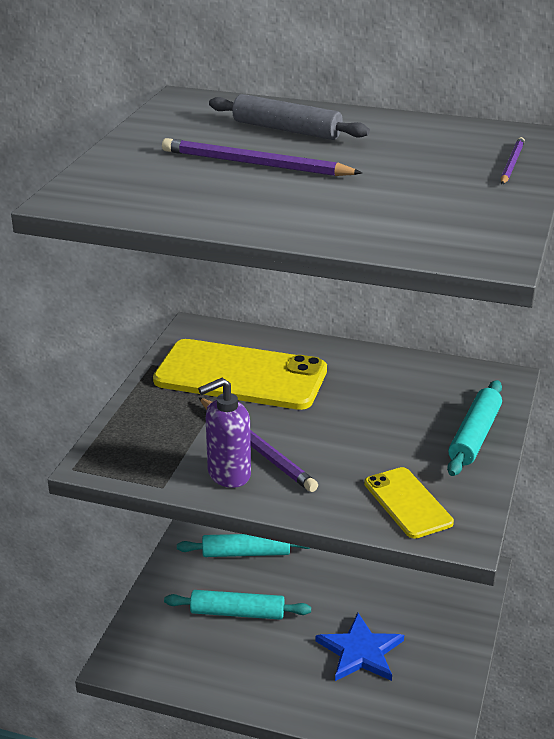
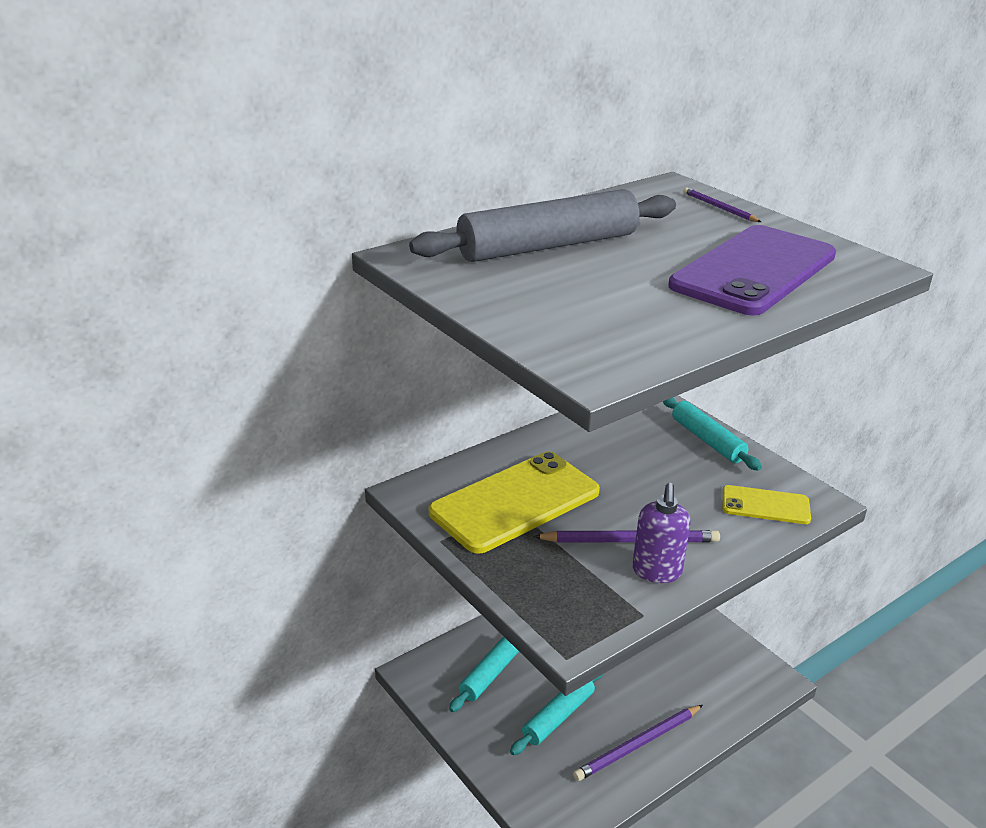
camera: 55 degrees left, 0 degrees up
purple pencil [162,138,362,176] -> purple pencil moved to [573,705,703,781]
grey rolling pin [209,94,370,140] -> grey rolling pin [409,189,676,262], size x1.66
blue star [316,613,404,681] -> none
none -> purple phone [668,225,836,316]

